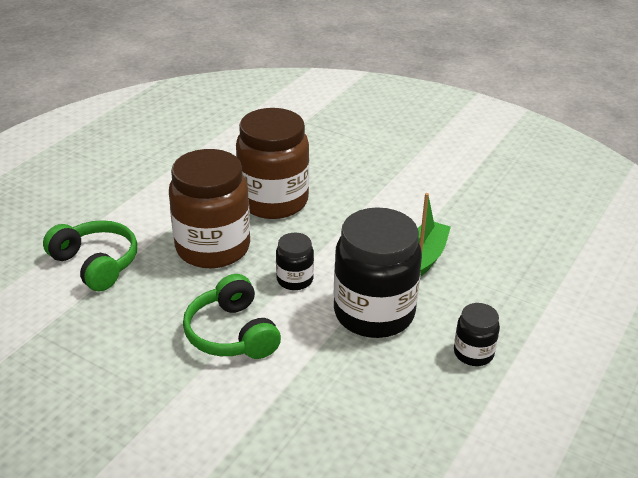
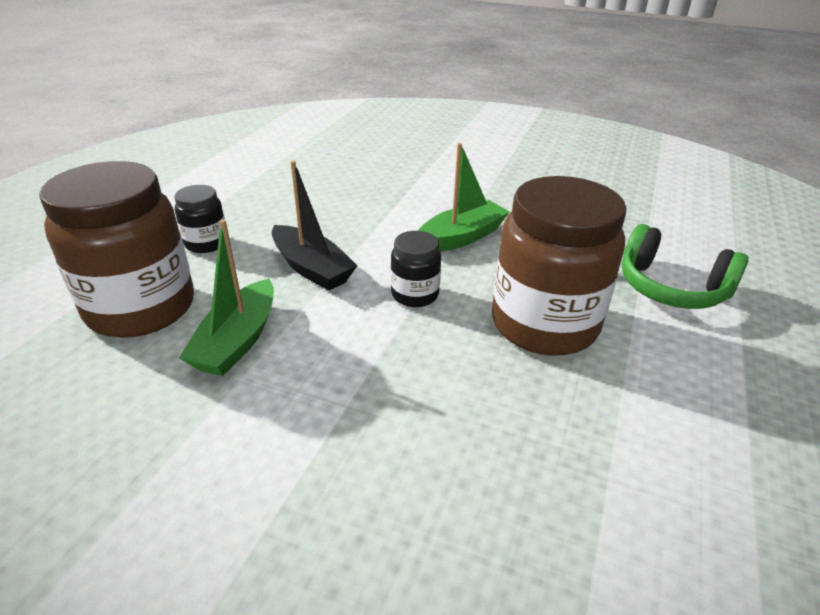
camera: 170 degrees right, 0 degrees up
green headphones [183,274,281,359] -> green boat [418,143,510,252]
brown jar [236,108,309,219] -> brown jar moved to [39,161,194,338]
black jar [334,207,422,338] -> black boat [272,161,357,291]

